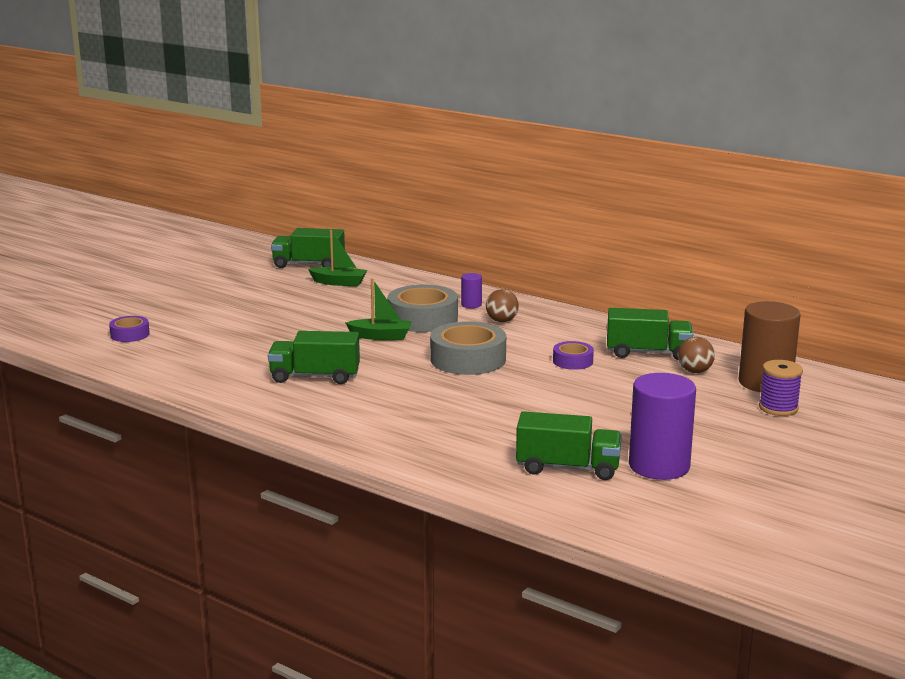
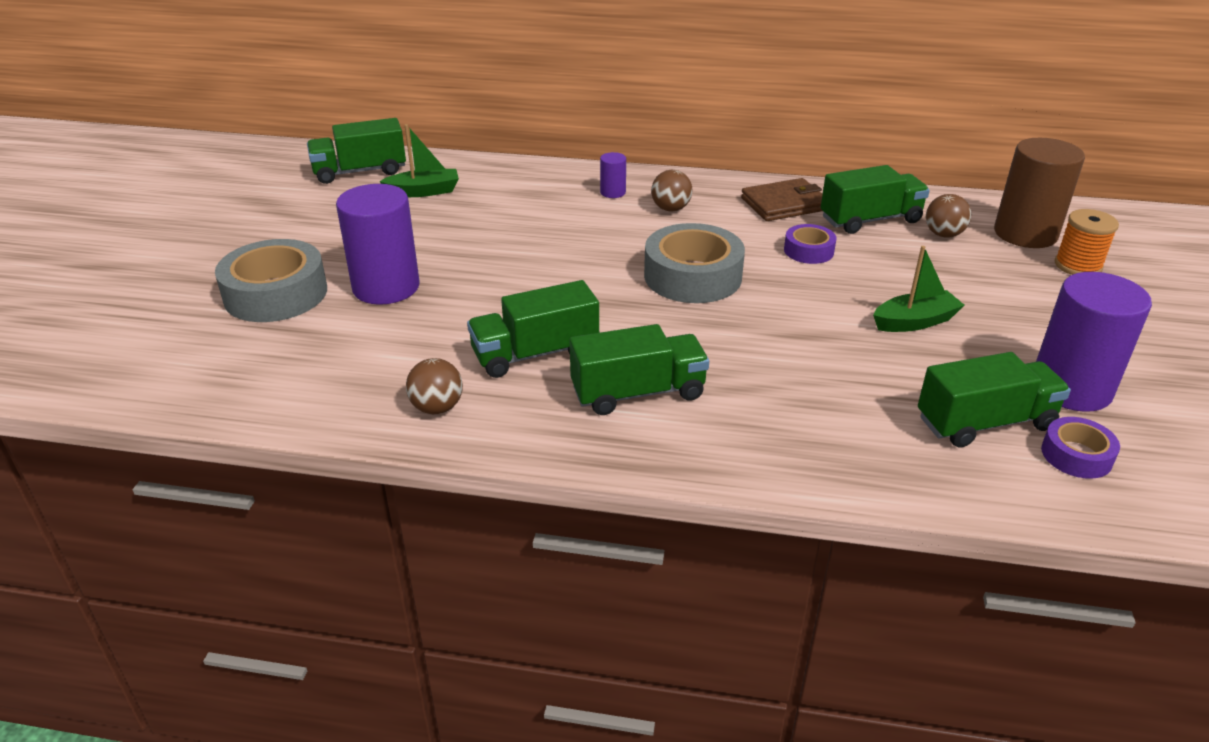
camera: 25 degrees left, 15 degrees up
purple tape [109,316,150,342] -> purple tape moved to [1041,417,1120,479]
green boat [345,278,412,340] -> green boat moved to [873,246,964,332]
grey tape [388,285,458,332] -> grey tape moved to [215,239,327,322]
purple spool [759,360,803,416] -> orange spool [1055,209,1119,275]
none -> purple cylinder [336,184,420,305]
none -> brown ball [406,358,463,414]
none -> green truck [570,324,709,415]
none -> brown wallet [741,178,823,221]

